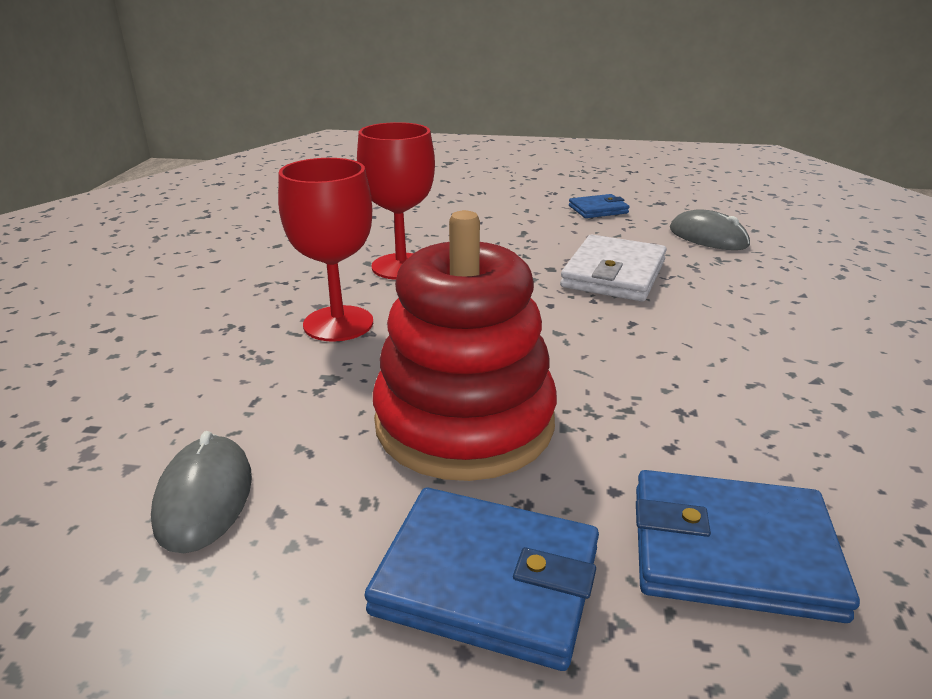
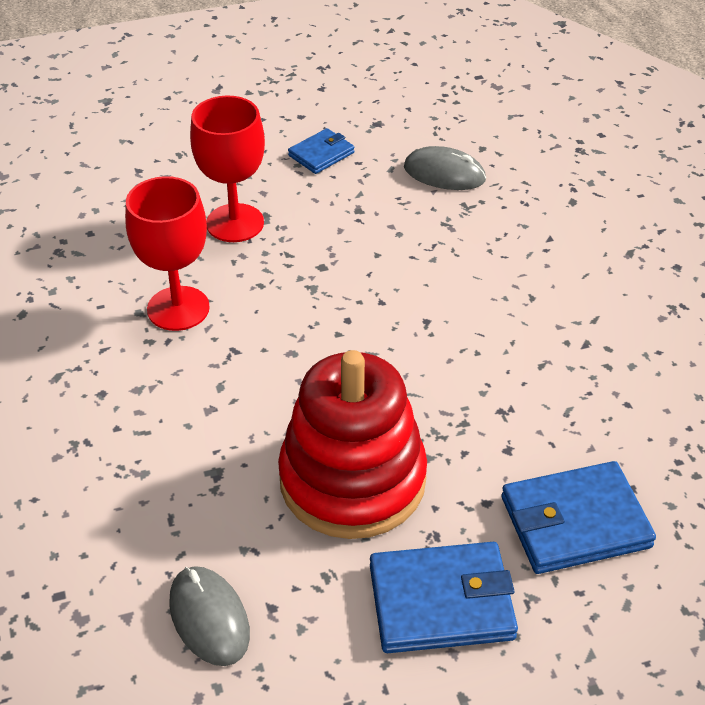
camera: 25 degrees left, 15 degrees up
red goblet [278,158,373,342] -> red goblet moved to [190,95,265,242]
white wallet [560,235,667,302] -> none

